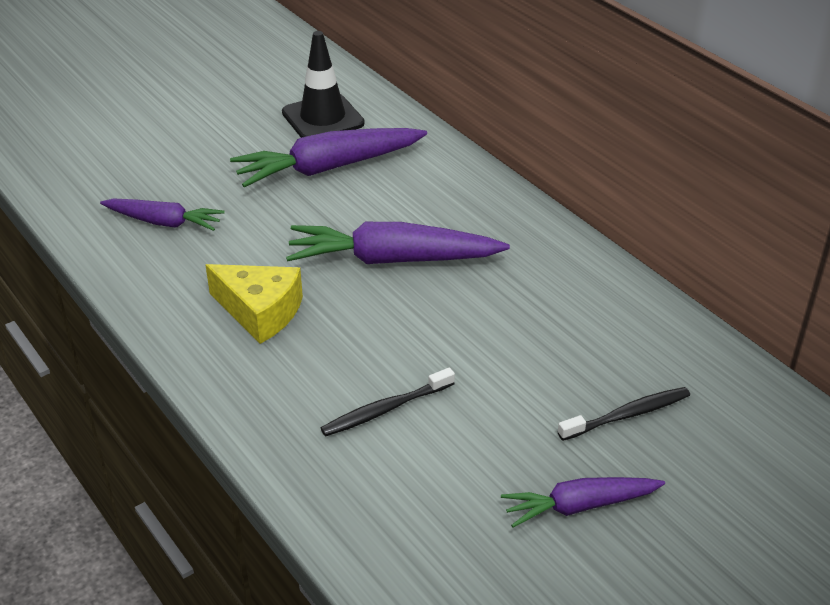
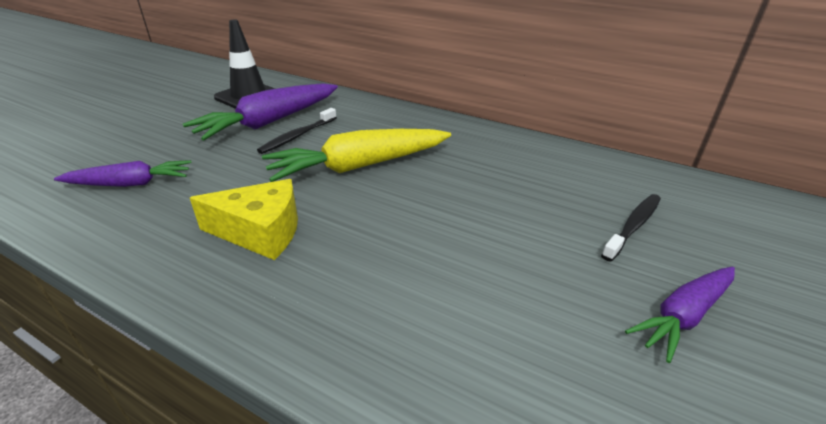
camera: 25 degrees left, 5 degrees down
purple carrot [286,222,510,264] -> yellow carrot [262,129,451,182]
black toothbrush [321,368,455,437] -> black toothbrush moved to [257,108,337,154]

